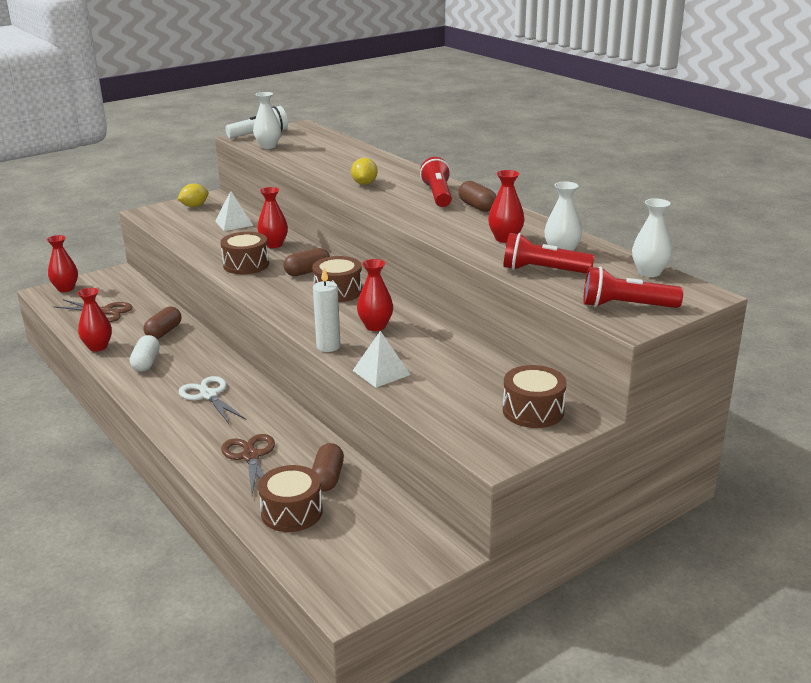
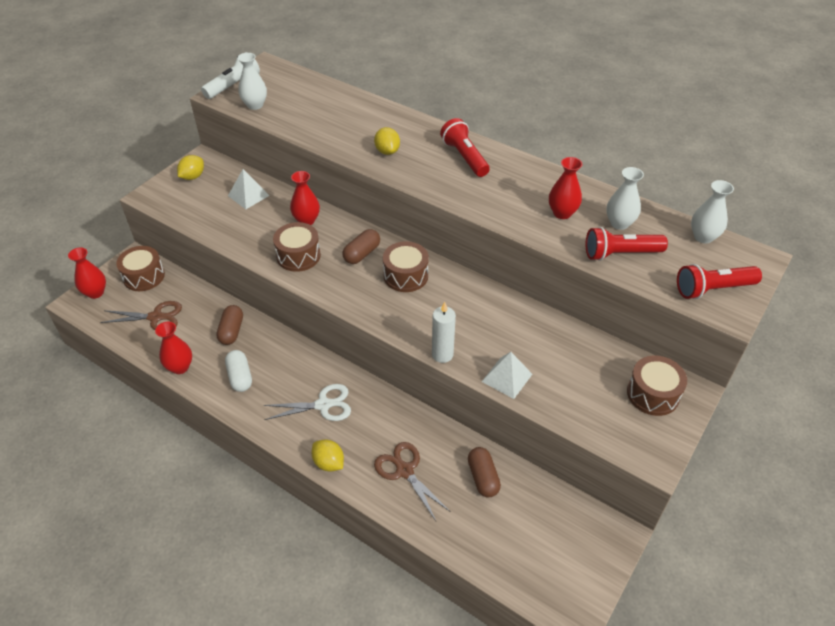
camera: 20 degrees left, 20 degrees up
white scissors [179,376,247,424] -> white scissors turned 135 degrees clockwise [263,384,351,421]
brown drum [258,465,323,532] -> brown drum moved to [116,246,165,291]
red vase [357,259,393,331] -> none
brown capsule [458,181,496,212] -> none
none -> yellow lemon [311,439,344,472]

